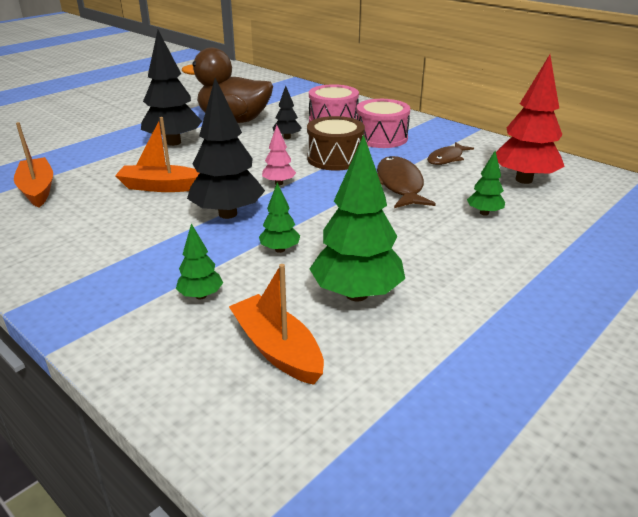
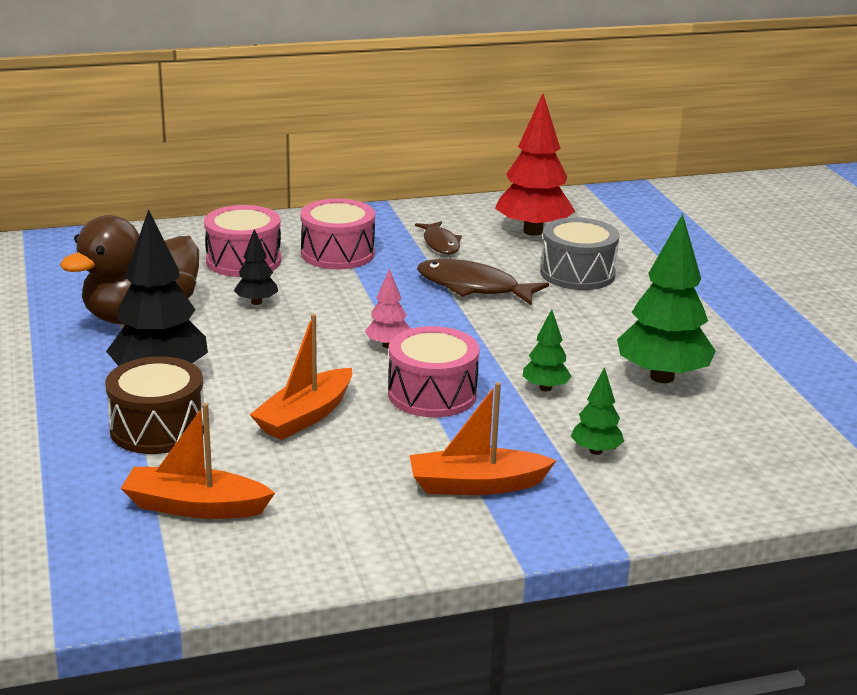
camera: 60 degrees left, 5 degrees down
black tree [187,78,265,219] -> pink drum [388,326,480,417]
orange boat [229,264,324,385] -> orange boat moved to [410,382,557,495]
brown drum [307,116,365,171] -> brown drum moved to [105,357,204,454]
green tree [467,151,505,216] -> grey drum [540,217,620,290]

